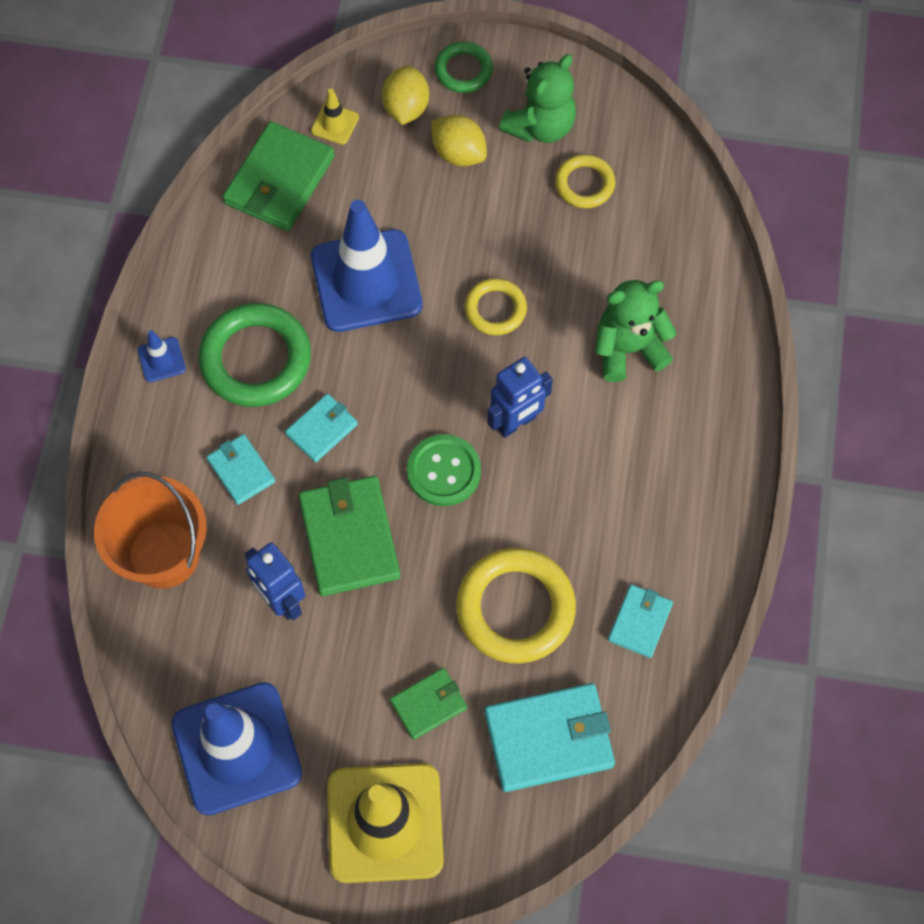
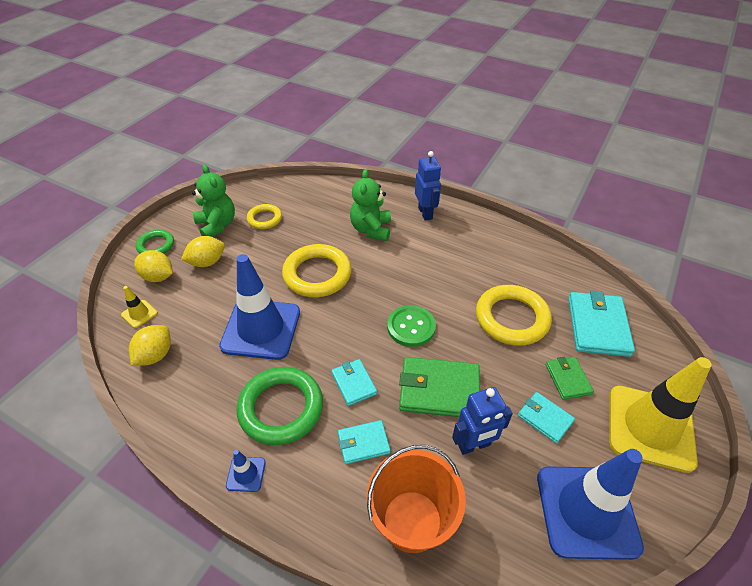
camera: 70 degrees left, 20 degrees down
green wallet [223,121,335,231] -> yellow lemon [129,325,171,366]
yellow ring [464,278,527,335] -> yellow ring [282,244,352,297], size x1.77
blue robot [487,357,553,438] -> blue robot moved to [415,151,441,221]
turquoise wallet [608,584,673,658] -> turquoise wallet moved to [518,392,575,444]

